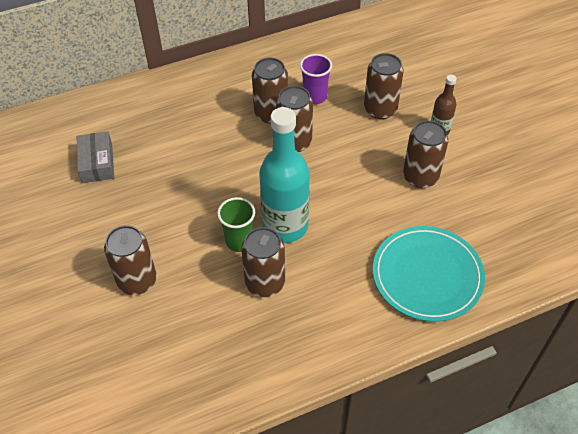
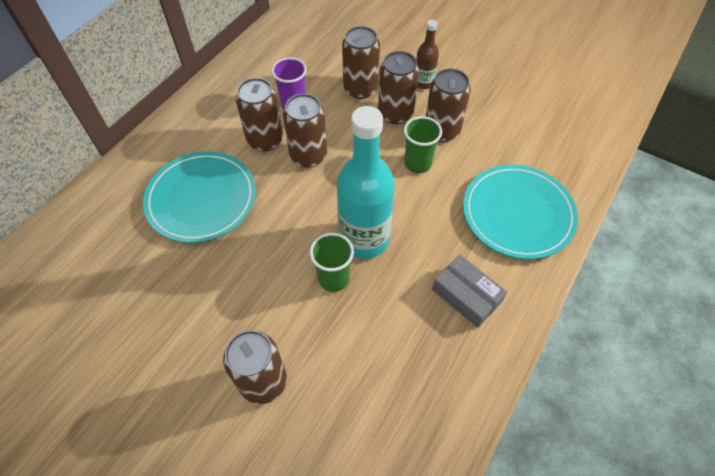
camera: 35 degrees left, 5 degrees up
grey box [77,131,114,183] -> grey box moved to [432,255,507,328]
brown can [241,227,285,297] -> brown can moved to [378,51,419,124]
none -> turquoise plate [143,151,256,243]
none -> green cup [404,116,442,173]

